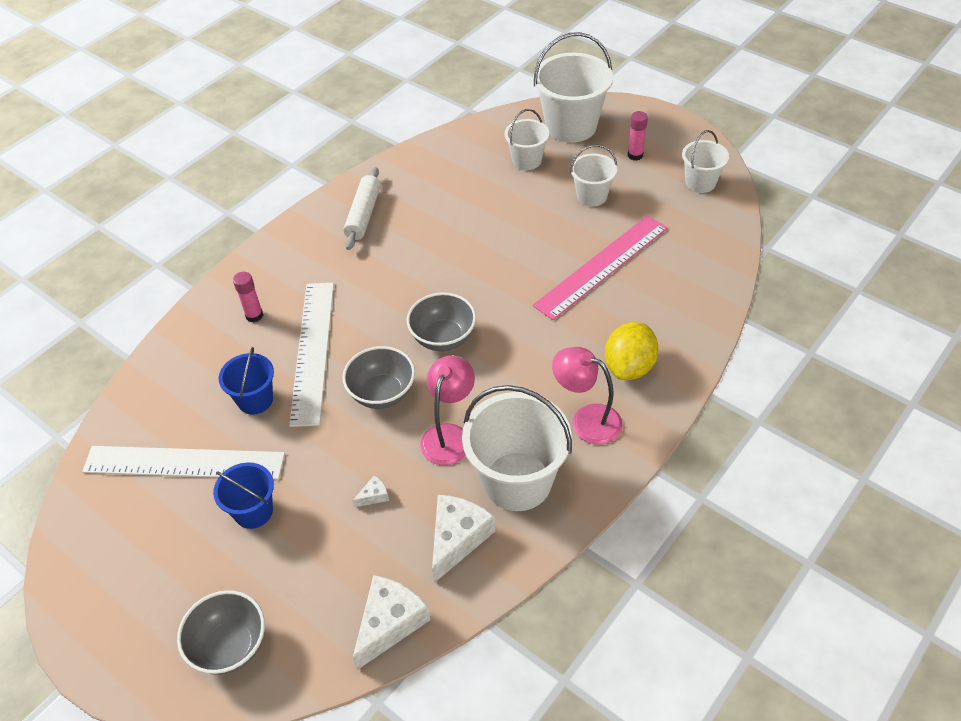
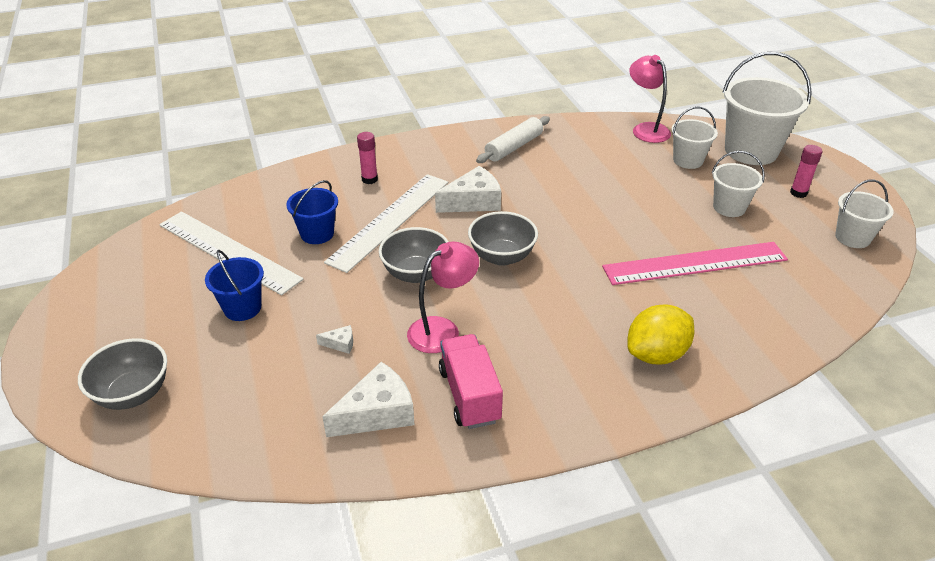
camera: 30 degrees right, 10 degrees down
white cheese [353,575,430,670] -> white cheese moved to [435,166,501,213]
white bucket [462,385,572,511] -> pink truck [439,334,503,429]
pink lamp [552,347,623,445] -> pink lamp moved to [629,55,671,143]

